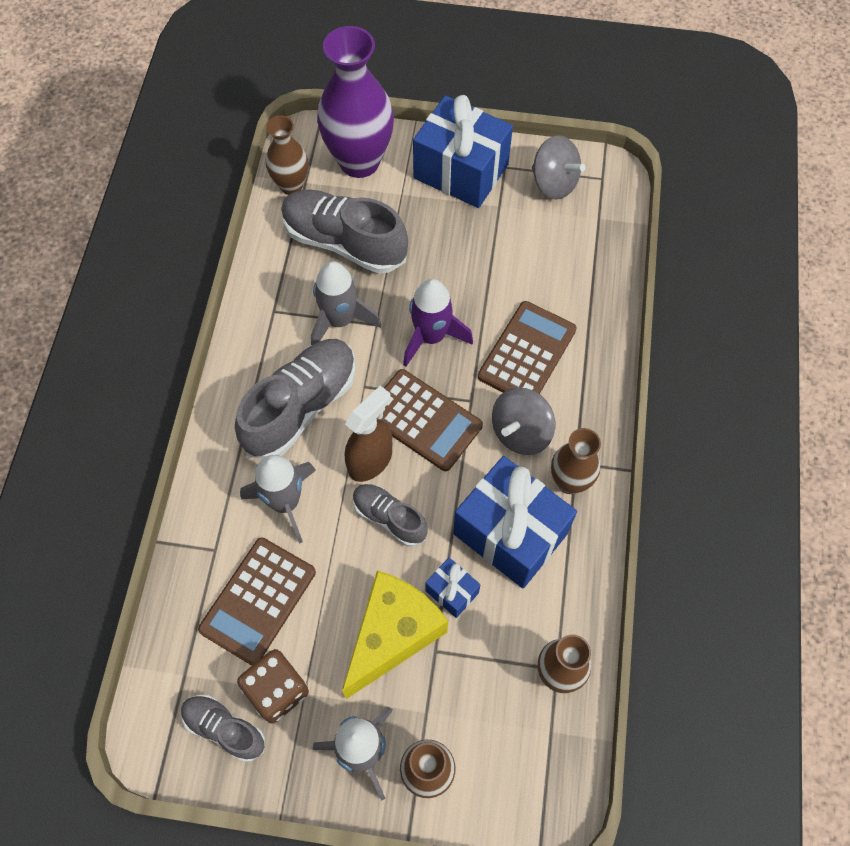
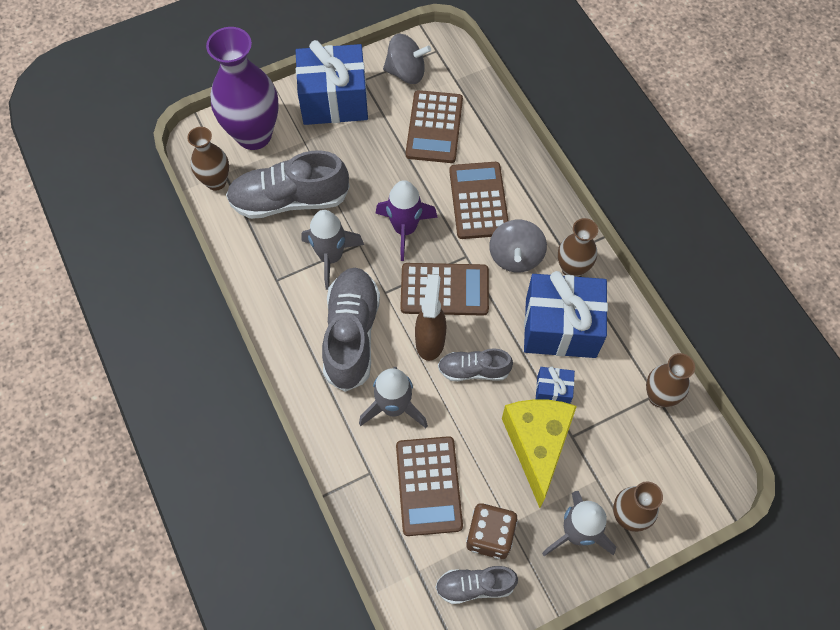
camera: 35 degrees left, 0 degrees up
none -> brown calculator [406,90,463,163]

